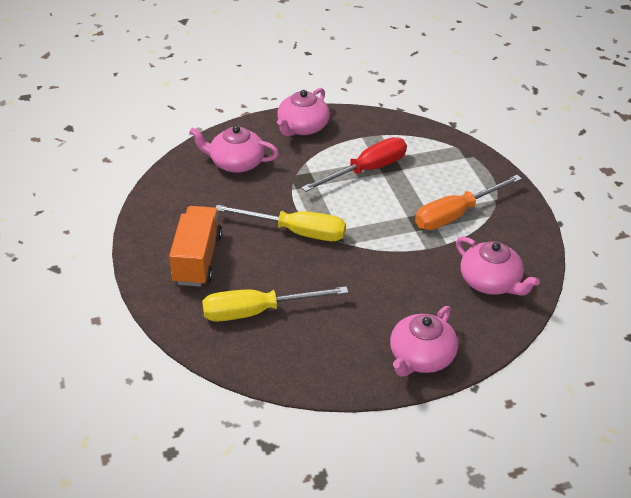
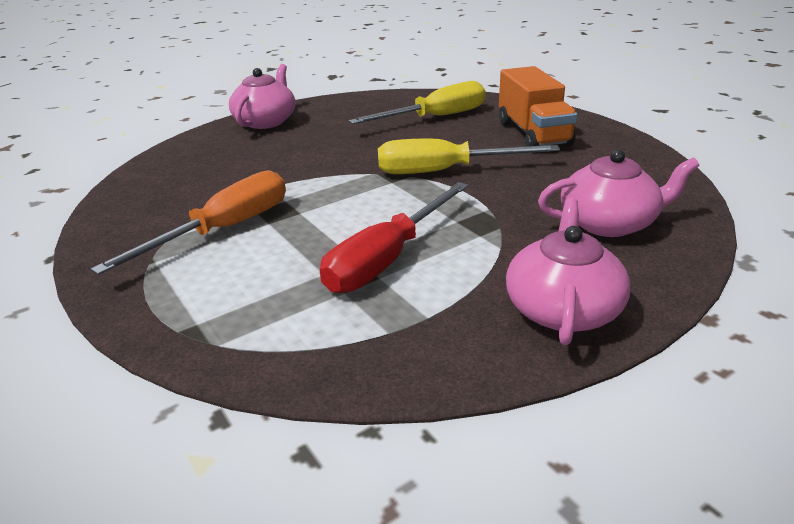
camera: 165 degrees right, 10 degrees down
pink teapot [456,237,540,296] -> none

